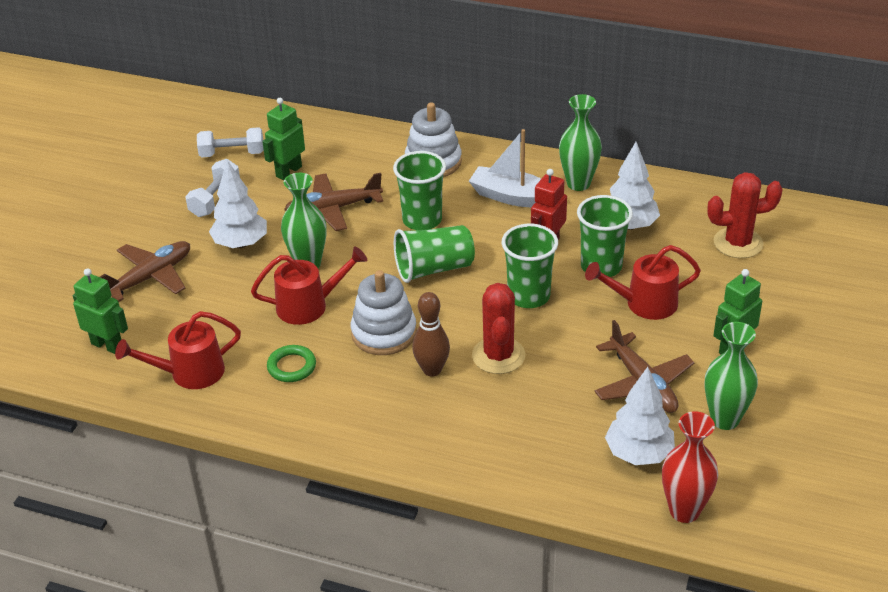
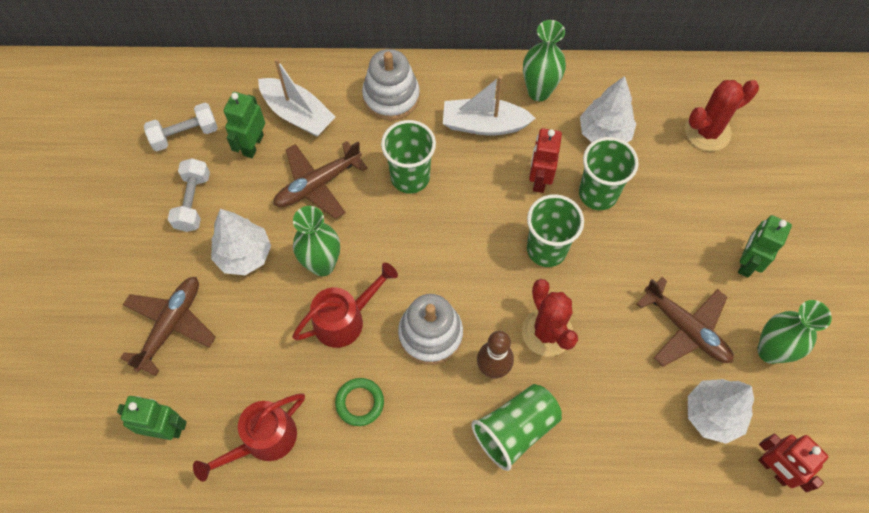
camera: 20 degrees left, 25 degrees up
green cup [394,225,475,283] -> green cup moved to [471,384,562,471]
red watering can [585,245,701,320] -> none
red vase [662,411,718,523] -> red robot [758,434,828,492]
none -> white boat [258,58,336,136]

